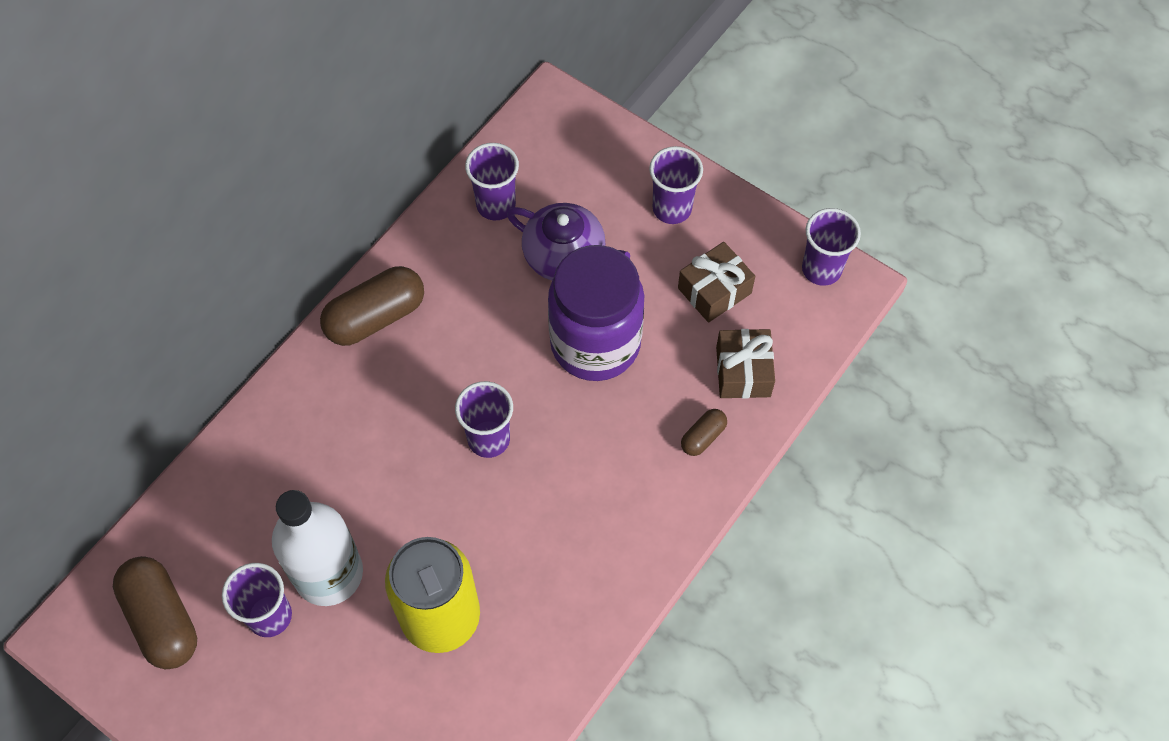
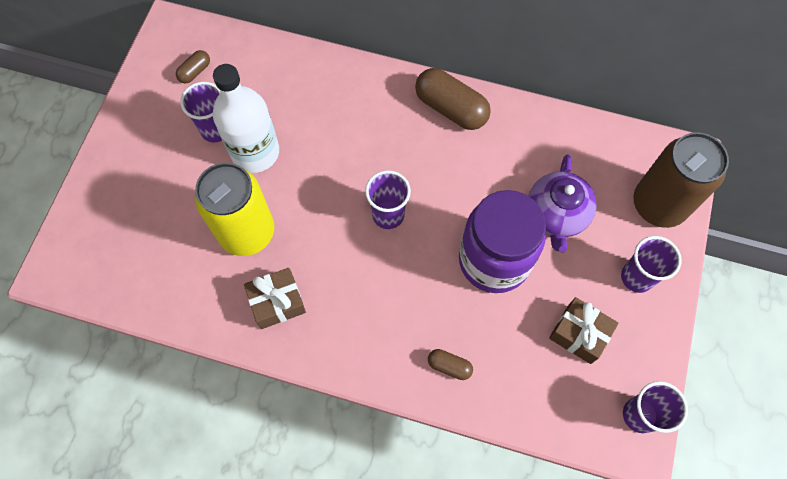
camera: 70 degrees right, 5 degrees up
brown capsule [113,556,197,669] -> brown capsule [176,50,210,83], size x0.50
purple cup [465,143,519,220] -> none
brown gift [716,329,775,399] -> brown gift moved to [244,268,306,329]
none -> brown can [633,132,729,228]

